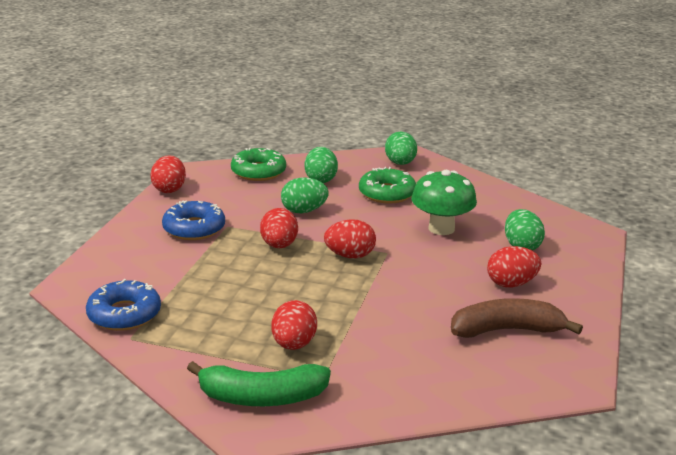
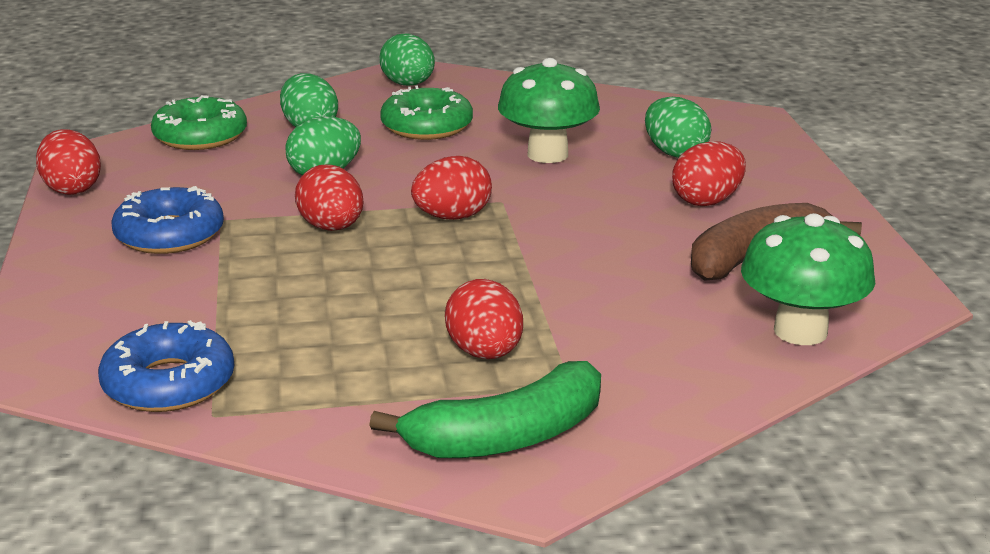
camera: 25 degrees left, 0 degrees up
none -> green mushroom [741,213,875,345]

